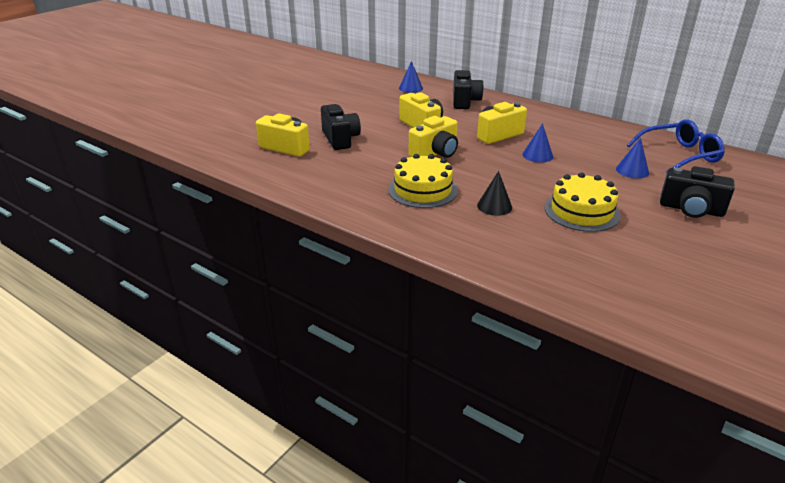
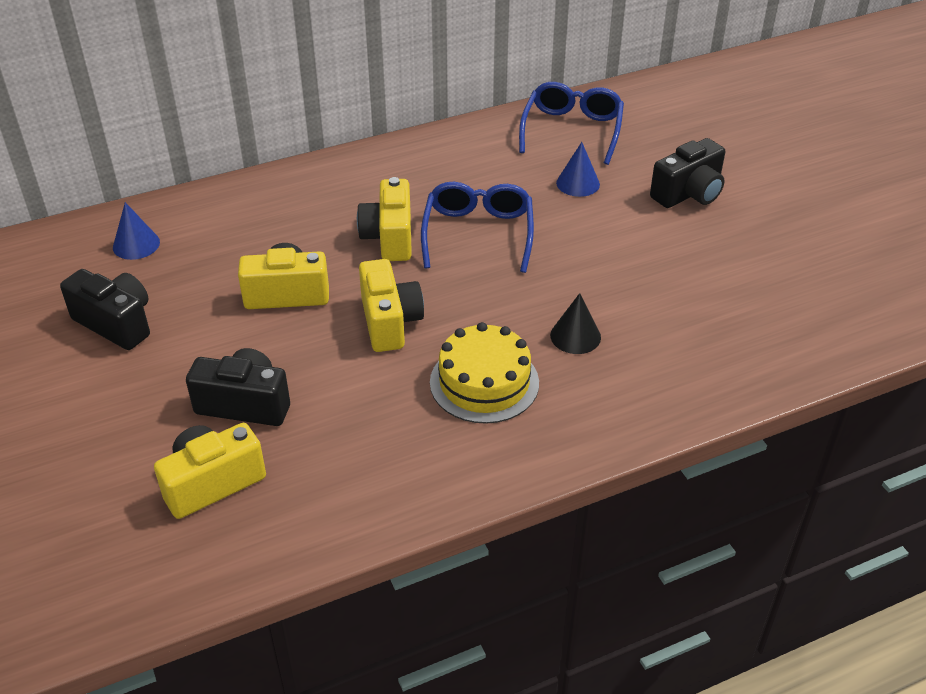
camera: 60 degrees left, 10 degrees up
black camera [453,70,484,109] -> black camera moved to [60,269,150,350]
blue cone [522,123,553,162] -> blue glasses [421,182,534,273]
yellow cake [545,172,621,232] -> none

